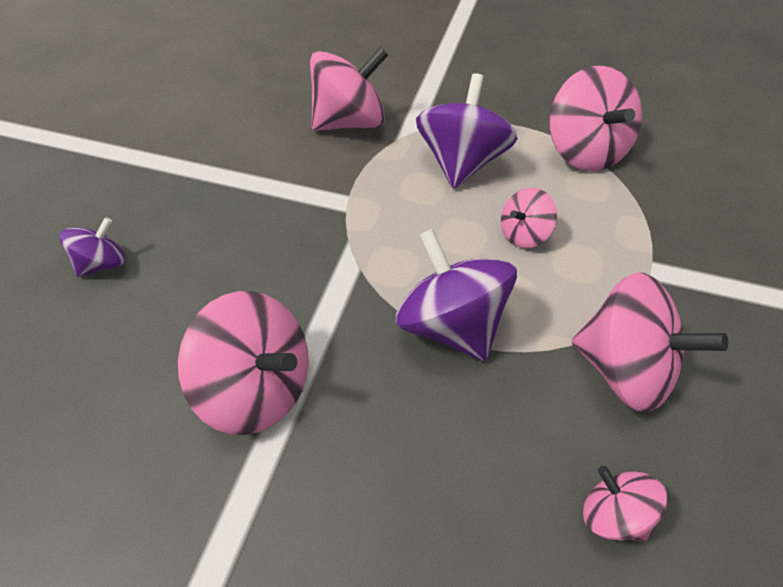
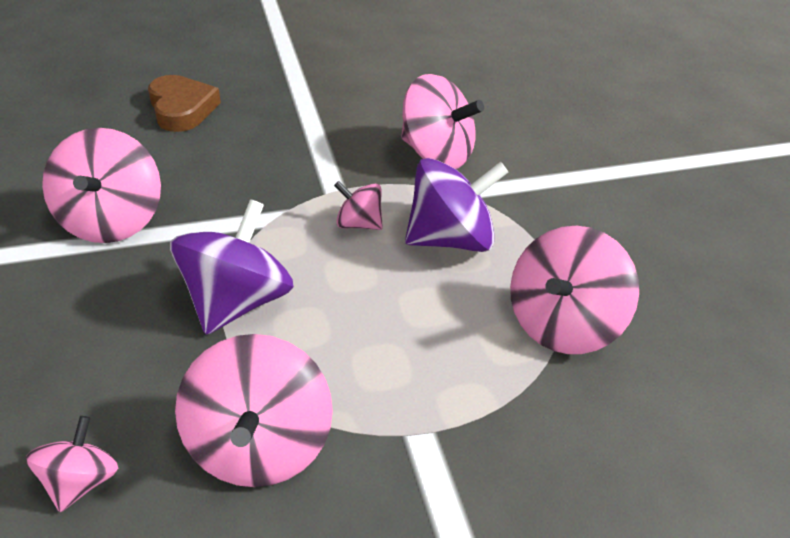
camera: 55 degrees right, 10 degrees down
purple spinning top [60,217,125,277] -> brown heart [148,75,221,132]
pink spinning top [501,188,557,248] -> pink spinning top moved to [334,181,383,230]

